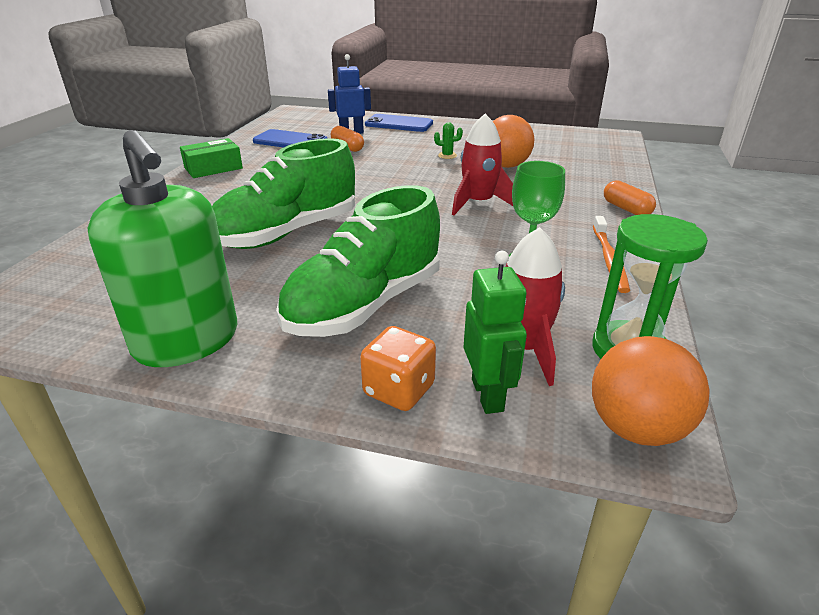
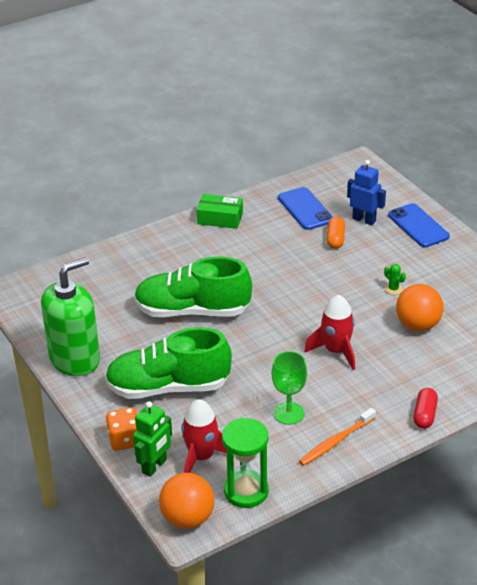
camera: 45 degrees right, 5 degrees up
green soap dispenser [88,130,237,367] -> green soap dispenser turned 135 degrees counterclockwise [41,257,100,376]
orange capsule [604,180,656,215] -> red capsule [413,388,438,429]

